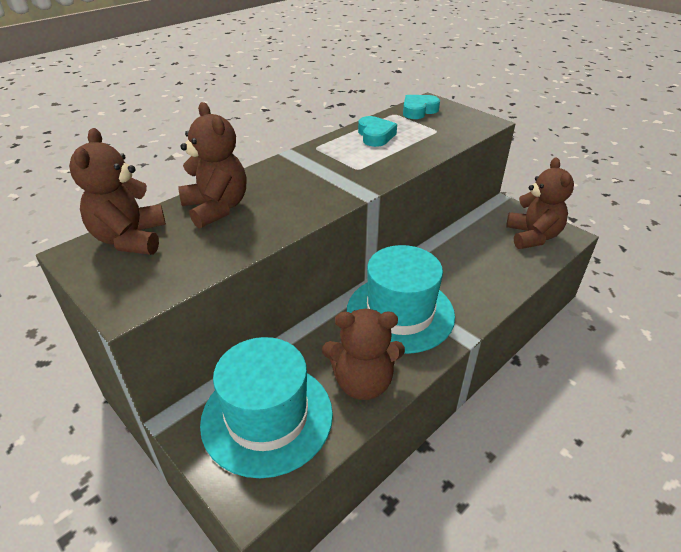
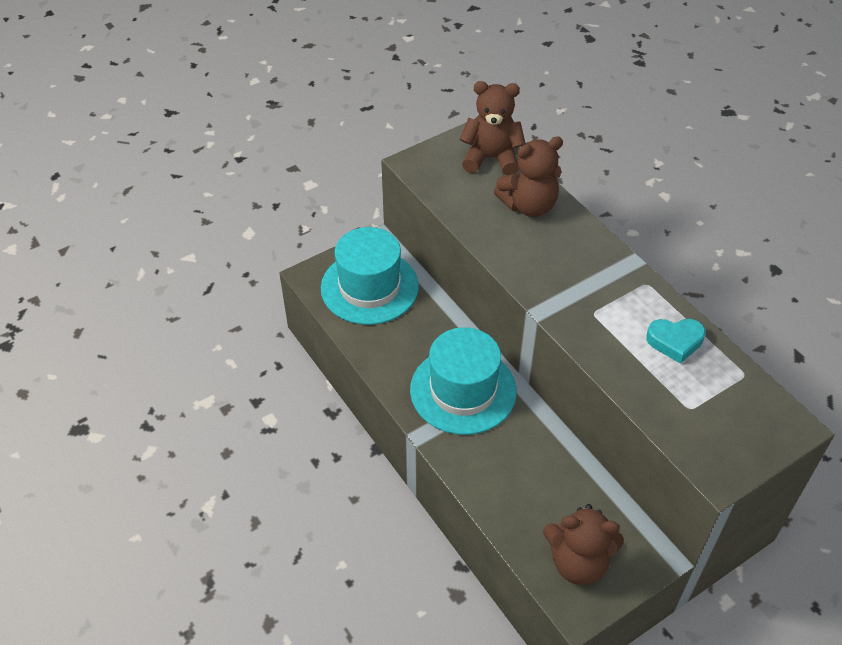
camera: 100 degrees right, 10 degrees up
brown teddy bear [322,309,405,400] -> none
turquoise heart [403,95,440,119] -> none

